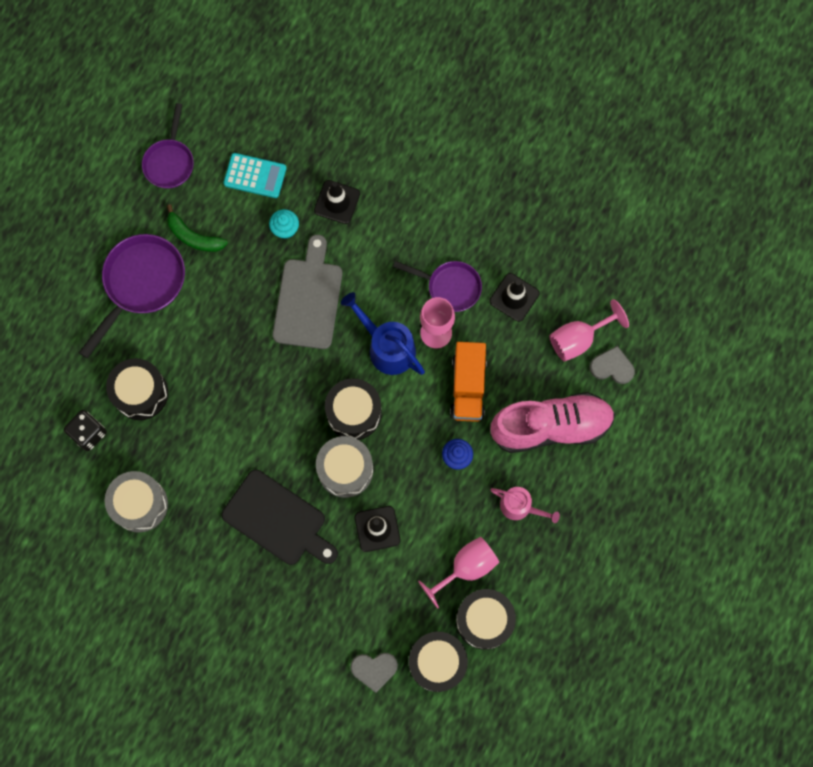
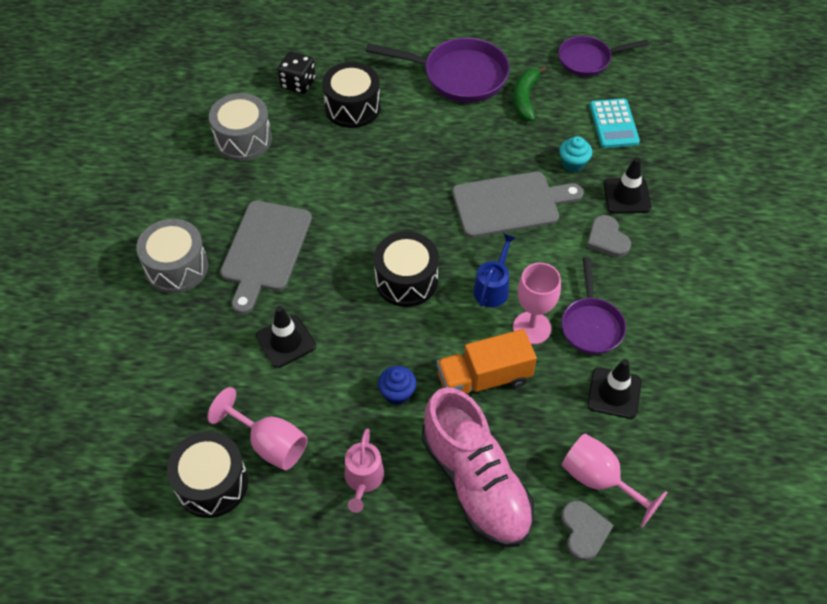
camera: 70 degrees right, 20 degrees down
black cutting board [222,470,338,565] -> grey cutting board [220,201,312,314]
grey drum [316,436,373,498] -> grey drum moved to [136,219,208,293]
blue watering can [341,292,425,375] -> blue watering can [473,234,516,307], size x0.66
grey heart [351,653,398,693] -> grey heart moved to [586,215,631,258]
black drum [409,632,468,692] -> none

